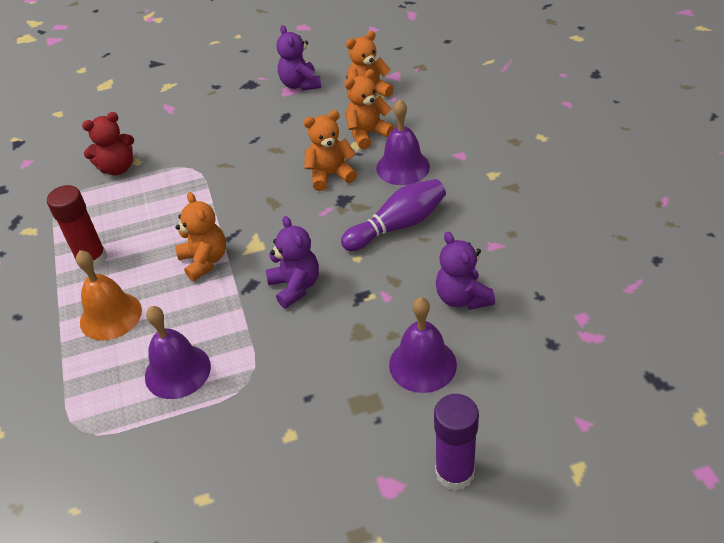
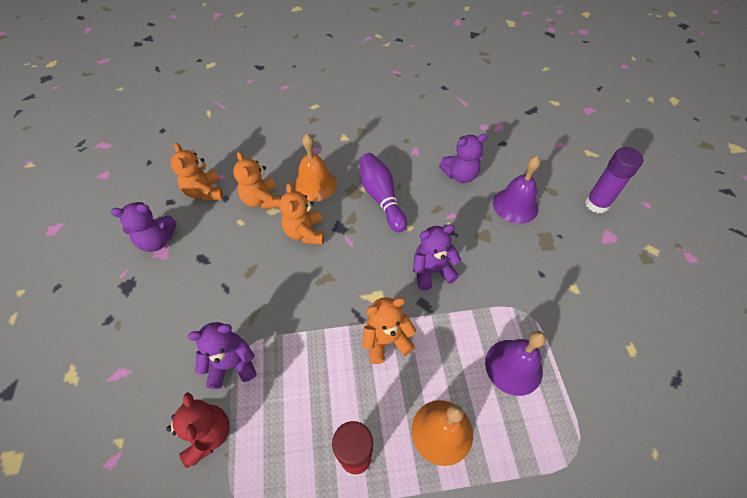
camera: 85 degrees left, 10 degrees up
purple bell [376,99,430,185] -> orange bell [293,134,337,202]
none -> purple teddy bear [188,322,257,389]

